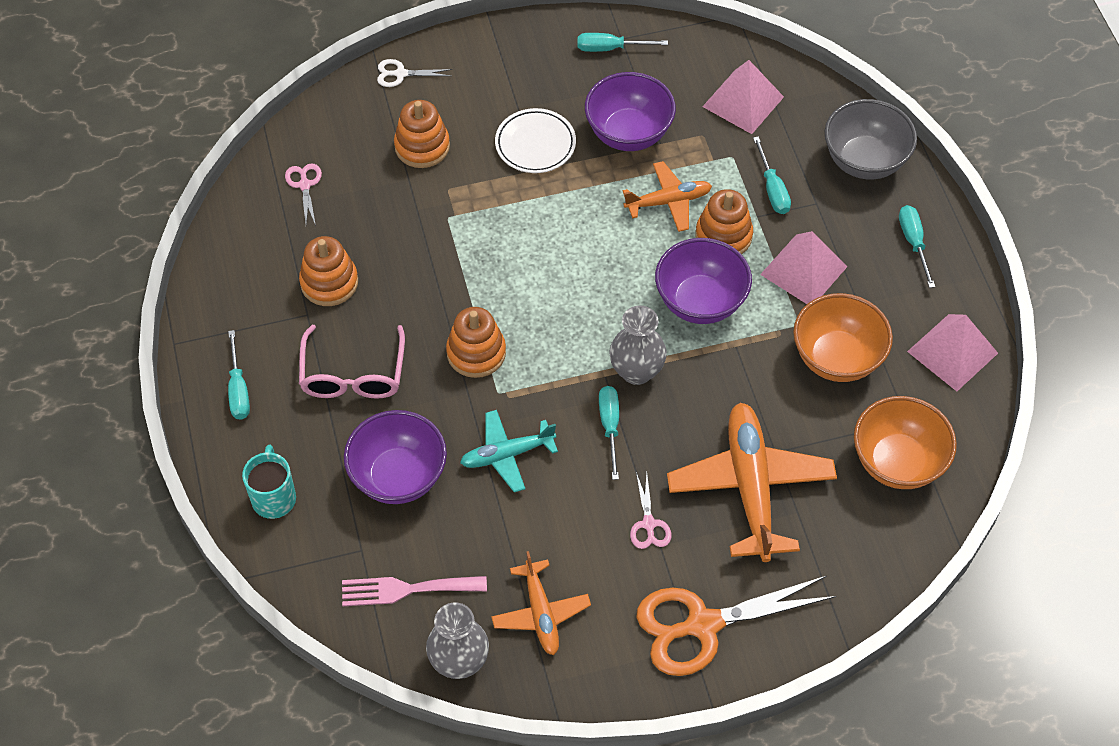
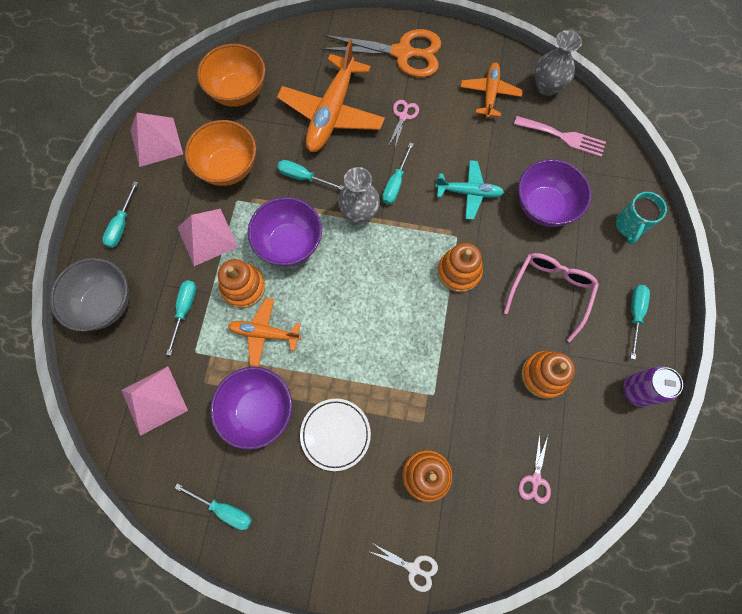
camera: 155 degrees left, 15 degrees up
none -> turquoise screwdriver [277,160,344,190]
none -> purple can [623,366,683,407]

